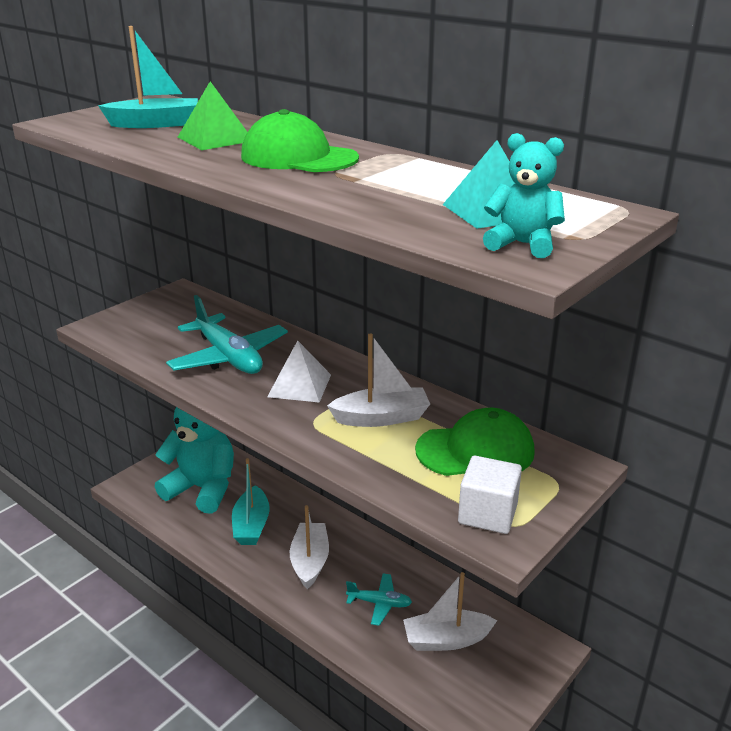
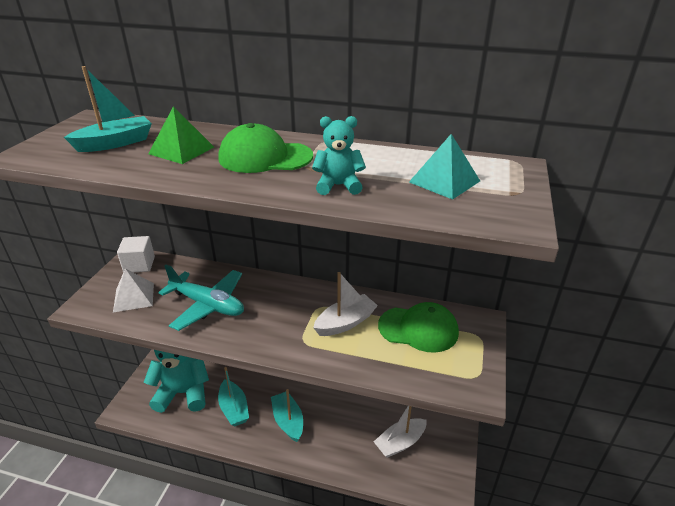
camera: 25 degrees left, 5 degrees up
white pyramid [267,340,331,403] -> white pyramid moved to [113,269,154,312]
white boat [290,505,329,589] -> turquoise boat [271,389,303,442]
turquoise plane [346,573,412,626] -> none
green cap [415,408,535,476] -> green cap turned 45 degrees clockwise [378,302,459,353]
white cube [458,456,522,534] -> white cube moved to [117,236,155,272]
turquoise teddy bear [483,133,565,258] -> turquoise teddy bear moved to [312,116,366,195]

